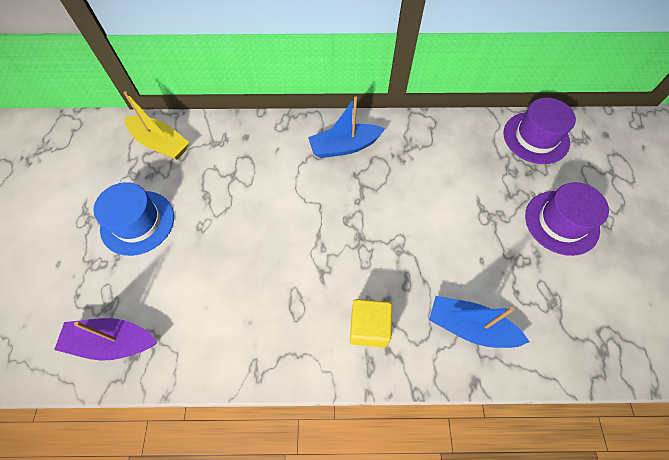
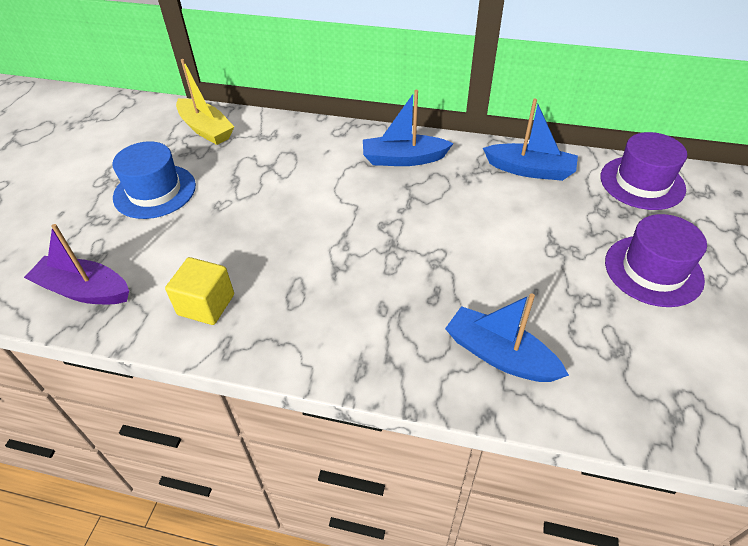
camera: 15 degrees right, 15 degrees down
yellow cube [350,299,392,348] -> yellow cube moved to [165,257,234,325]
none -> blue boat [483,99,578,181]

